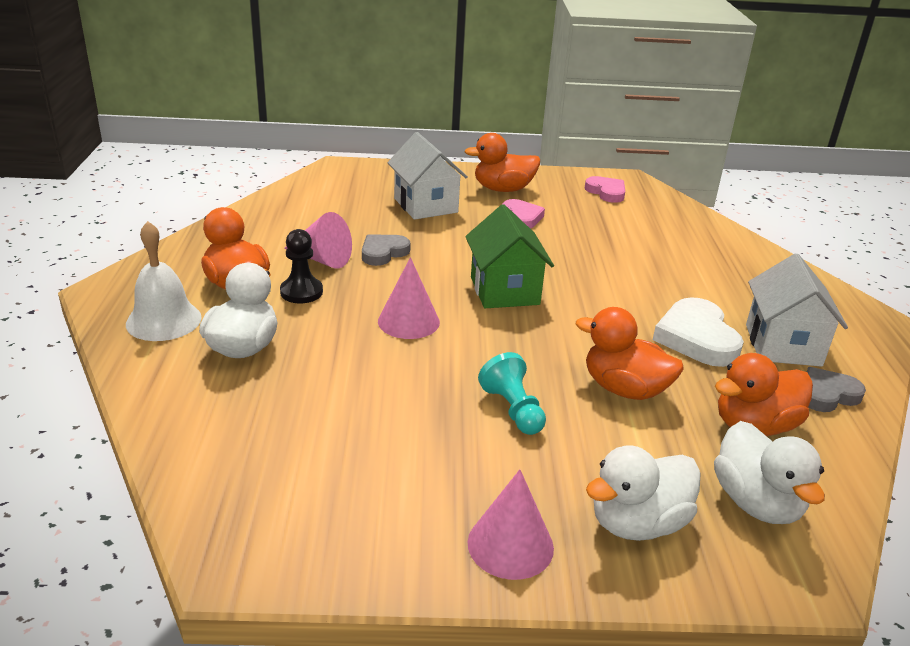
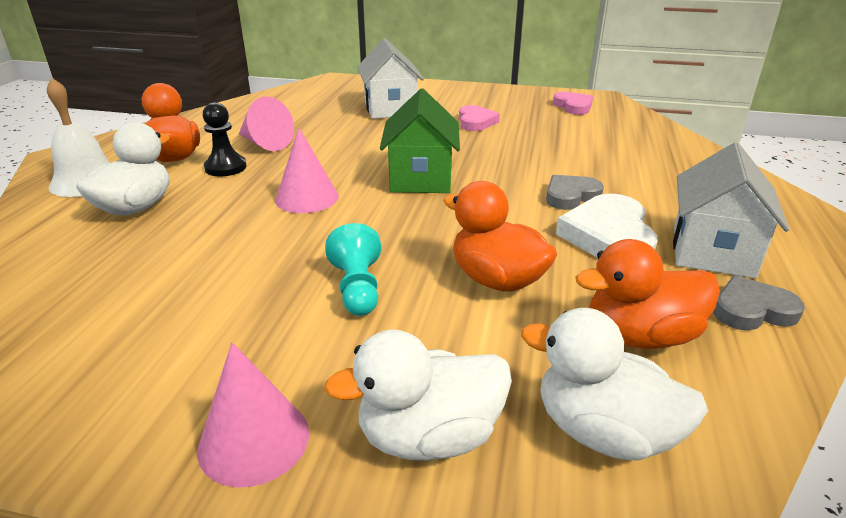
camera: 15 degrees right, 0 degrees up
grey heart [362,234,411,266] -> grey heart moved to [546,175,604,210]
orange duck [464,133,540,192] -> none
white duck [714,421,825,524] -> white duck turned 120 degrees clockwise [521,308,709,460]

